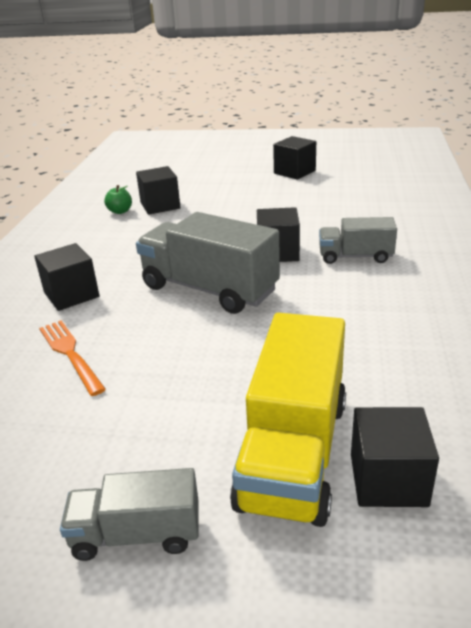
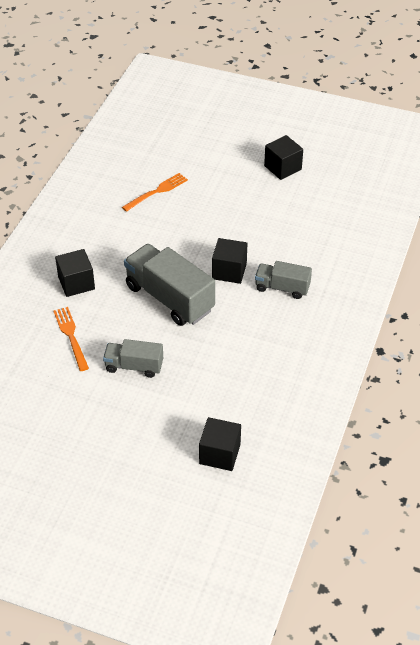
camera: 10 degrees right, 15 degrees up
grey truck [60,468,199,561] -> grey truck moved to [103,339,163,378]
green apple [104,185,132,214] -> none
black cube [136,166,180,215] -> orange fork [122,173,188,212]
yellow truck [230,312,346,527] -> none

